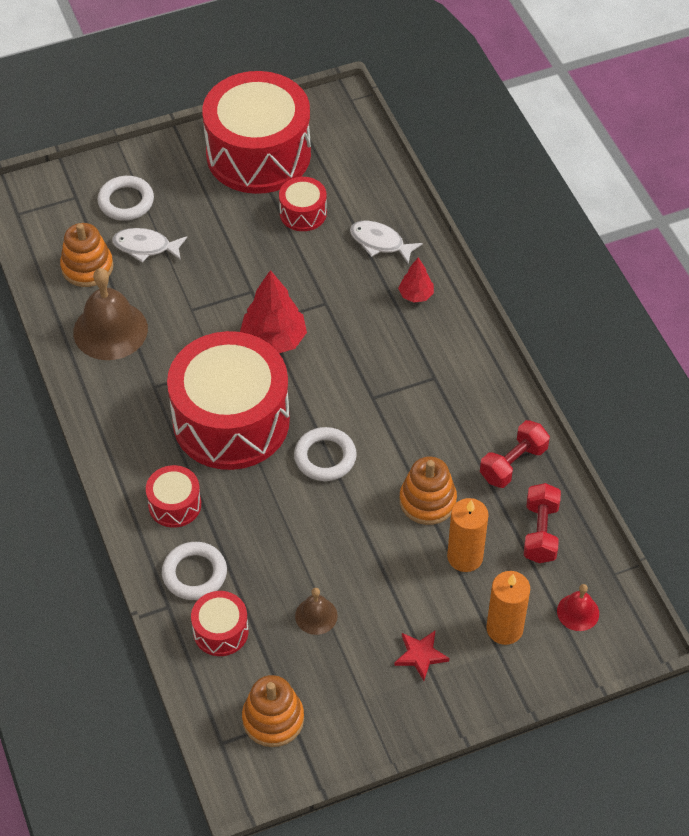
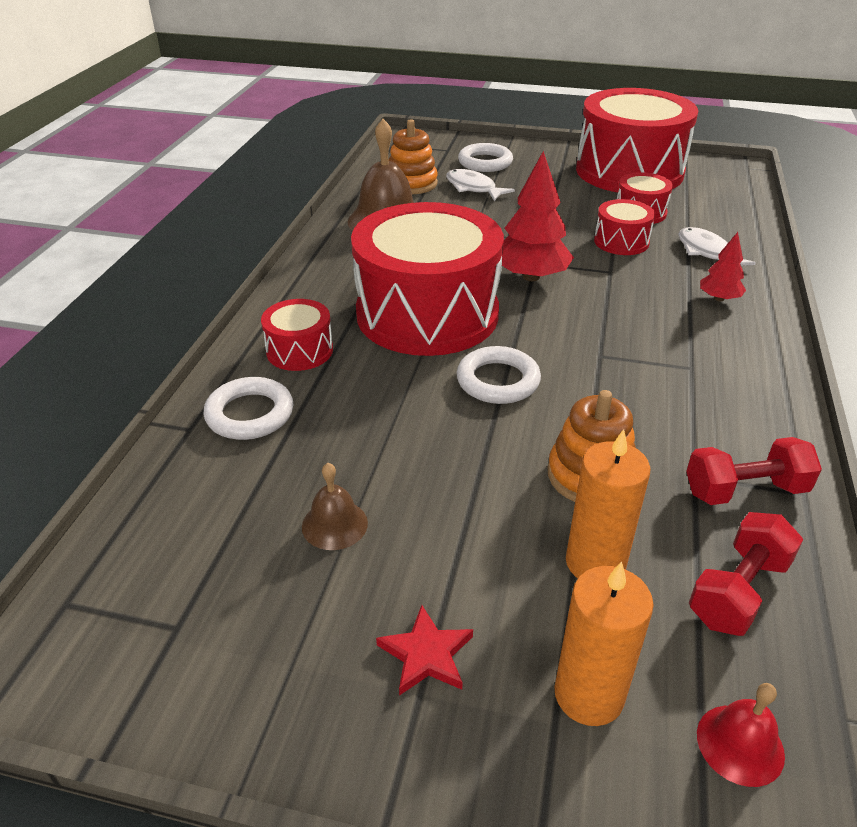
camera: 35 degrees right, 15 degrees down
red drum [191,591,249,656] -> red drum moved to [594,199,655,255]
orange stacking toy [242,675,304,747] -> none

